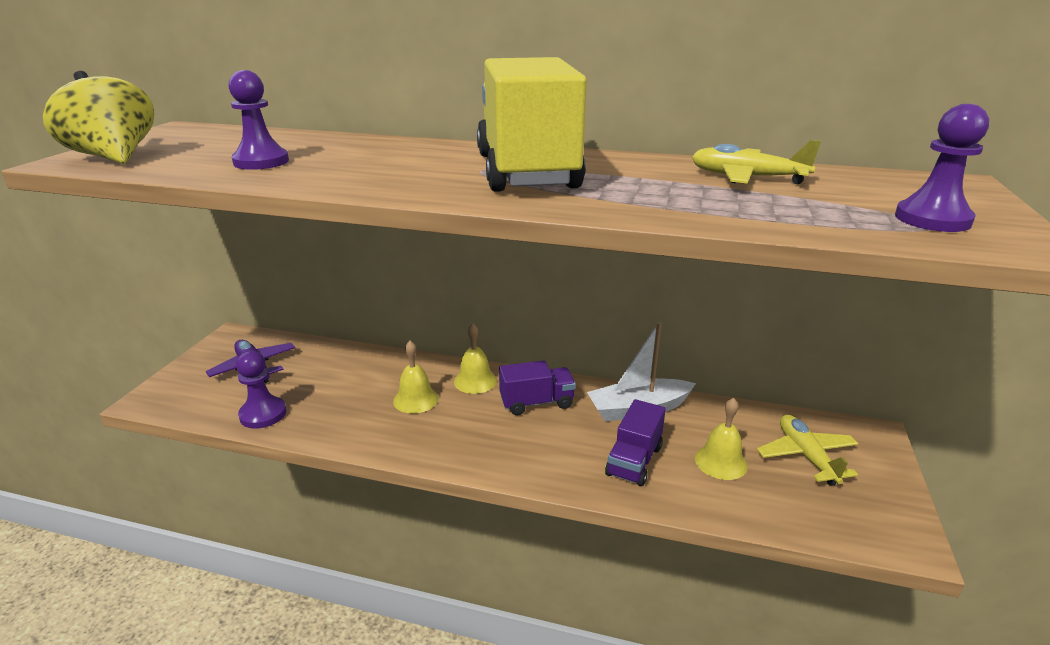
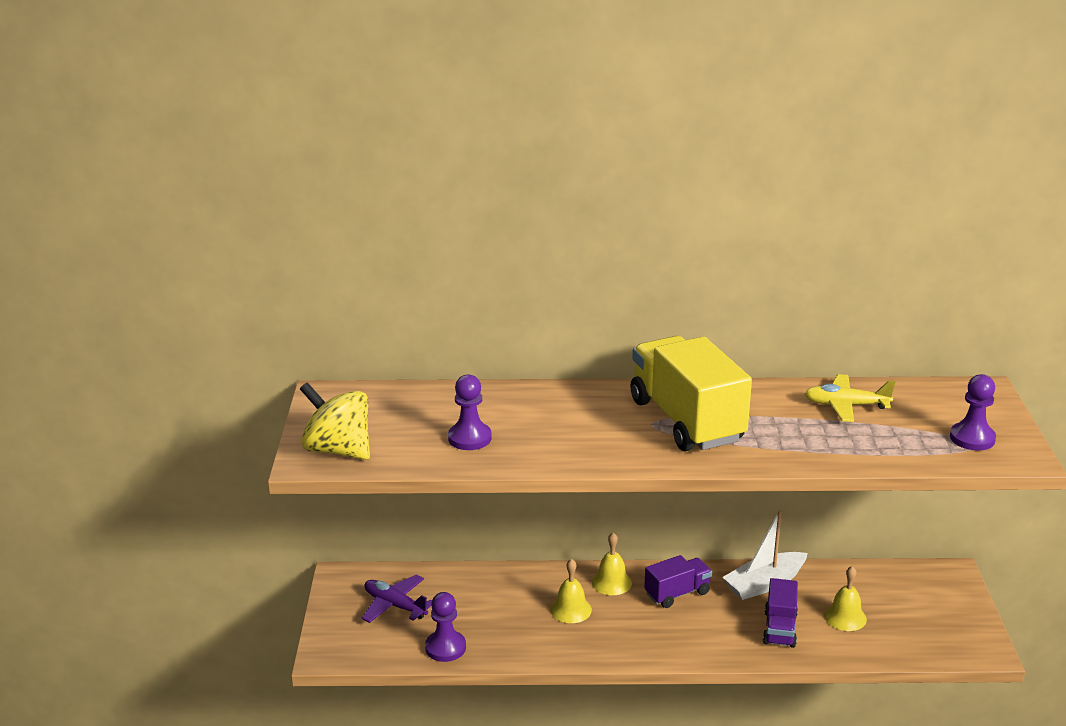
camera: 15 degrees left, 0 degrees up
yellow plane [757,415,858,486] -> none

